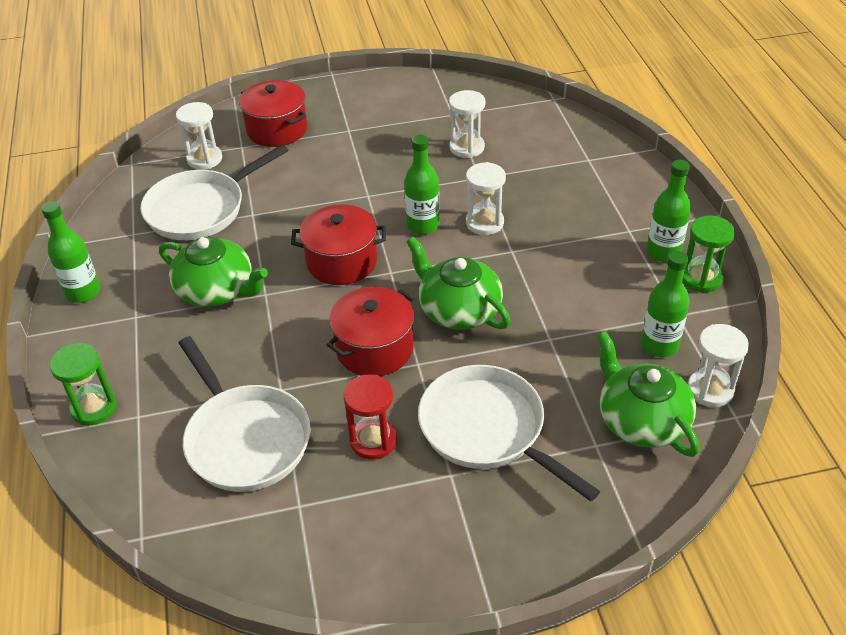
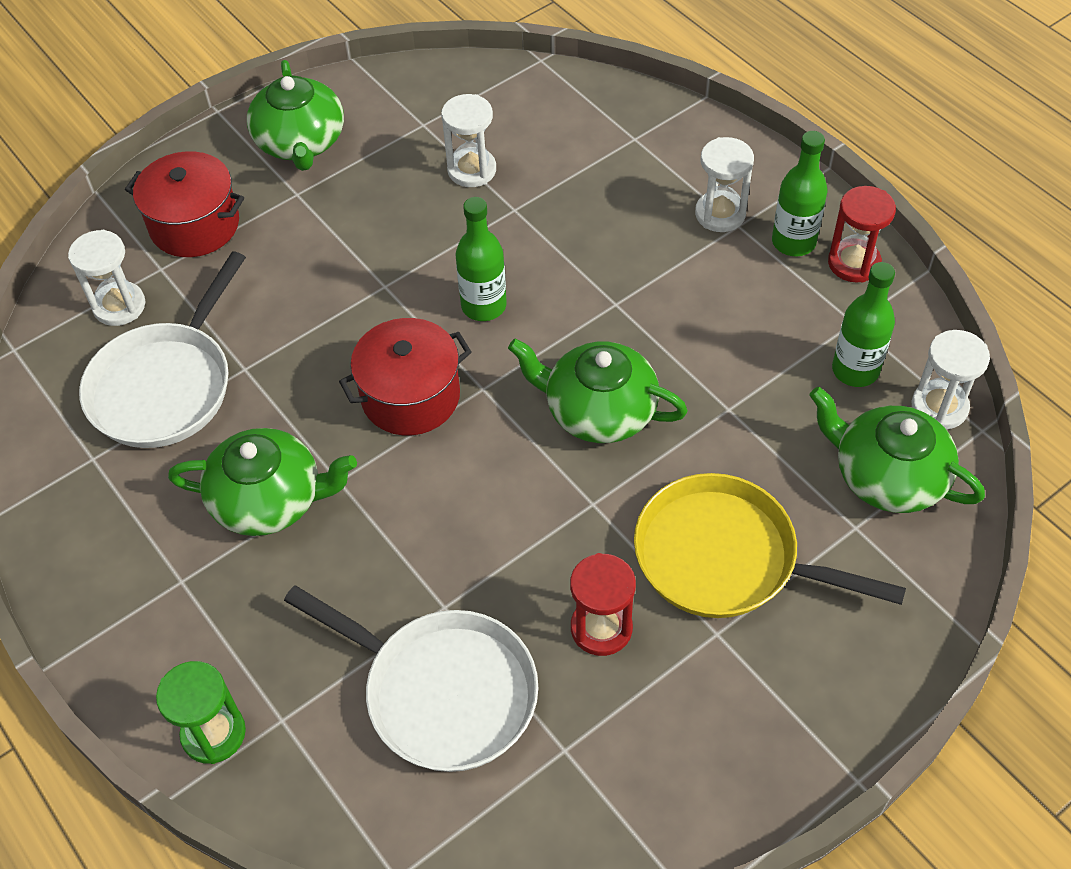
camera: 25 degrees left, 10 degrees up
green bottle [41,201,100,303] -> none
red pot [327,286,416,376] -> none
white pan [418,365,600,502] -> yellow pan [634,473,906,618]
white hourglass [466,162,506,235] -> white hourglass moved to [695,137,754,232]
green hourglass [683,216,735,293] -> red hourglass [828,186,896,282]
none -> green teapot [247,60,344,171]

